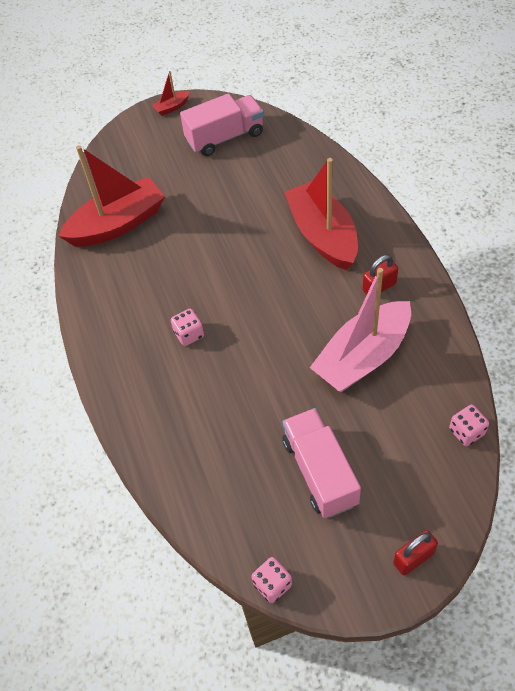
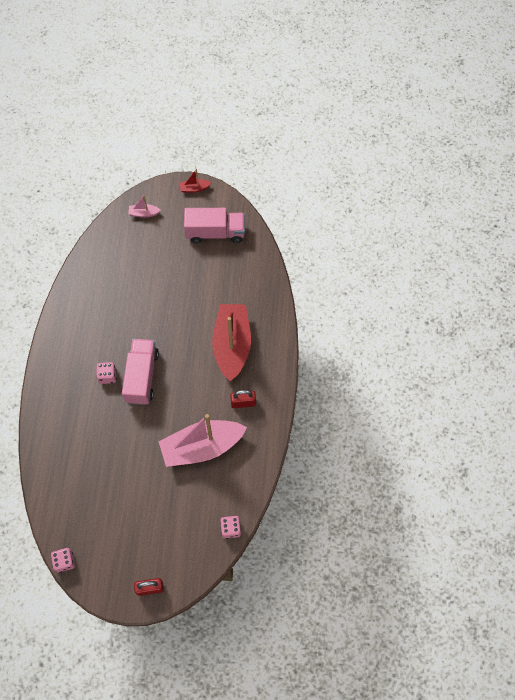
camera: 20 degrees right, 10 degrees up
red boat [58,145,165,247] -> none
pink truck [282,408,361,518] -> pink truck moved to [122,339,159,405]
none -> pink boat [128,195,161,218]

